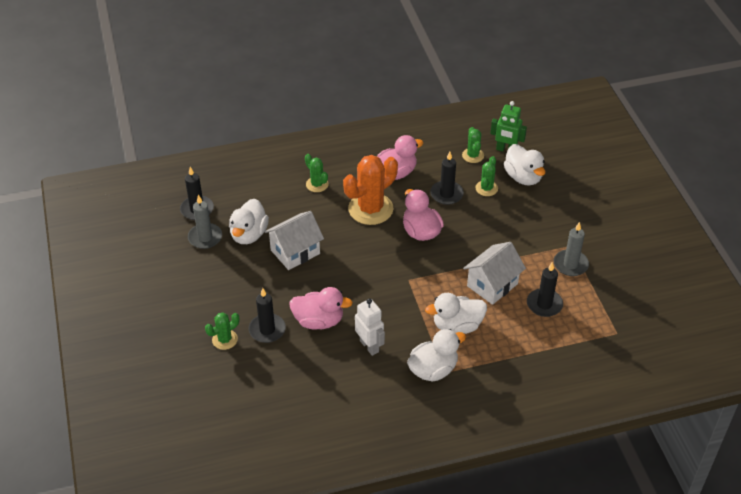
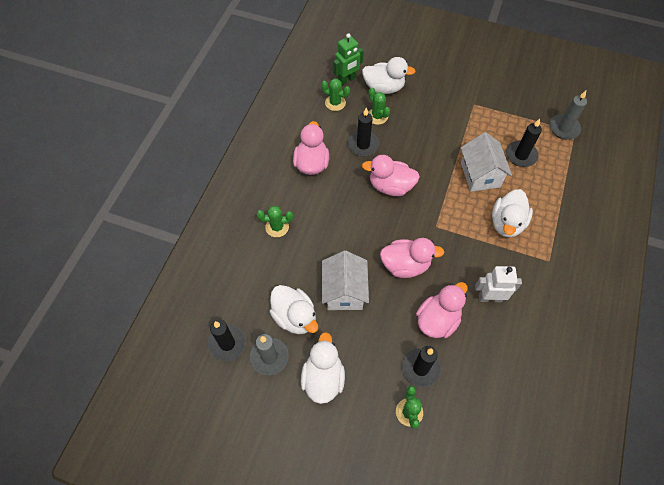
camera: 55 degrees left, 15 degrees up
orange cactus [343,155,398,225] -> none
white duck [407,329,466,382] -> white duck moved to [301,332,345,404]
grey candle [554,222,589,276] -> grey candle moved to [550,91,587,139]
none -> pink duck [380,238,444,278]

